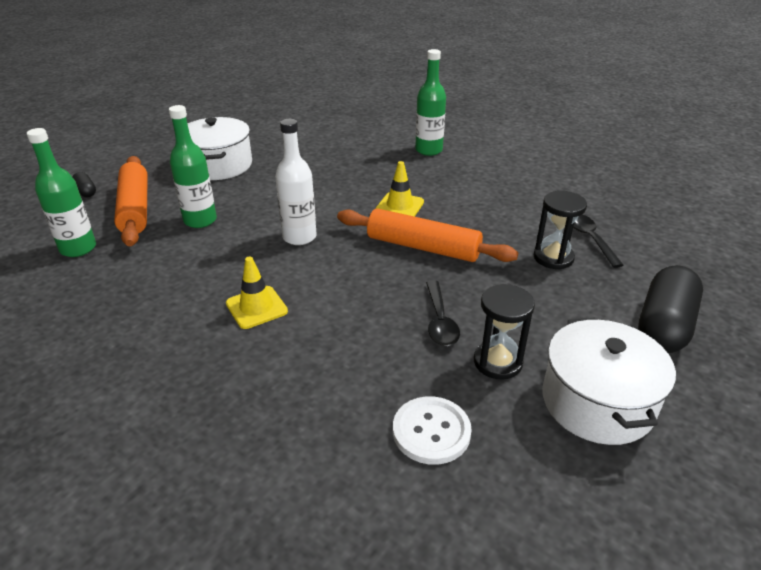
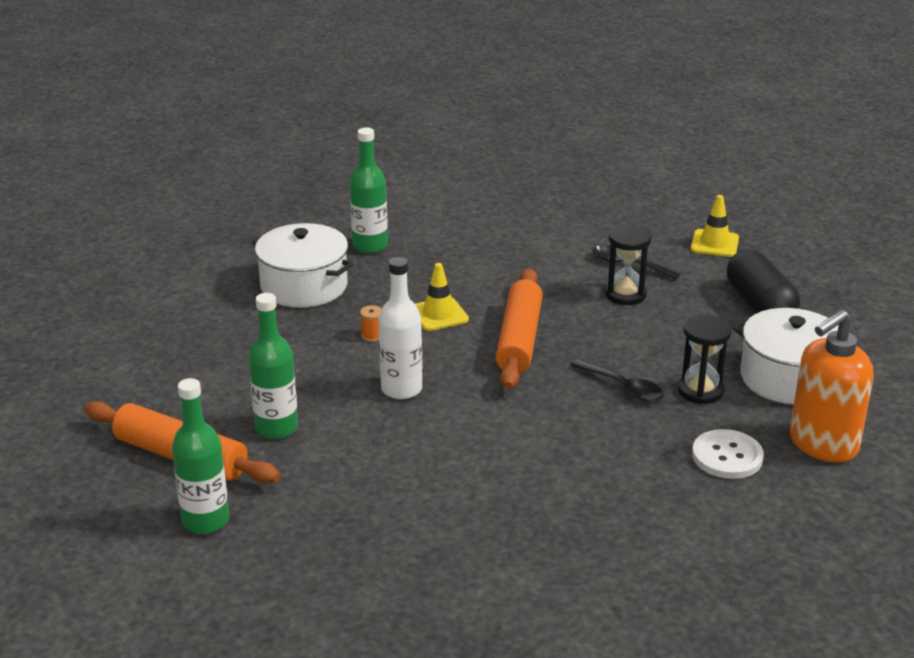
camera: 45 degrees left, 5 degrees down
black capsule [72,172,96,197] -> none
white pot [187,117,252,180] -> white pot moved to [252,223,354,308]
yellow traffic cone [226,257,288,329] -> yellow traffic cone moved to [691,195,739,257]
orange rolling pin [337,208,518,262] -> orange rolling pin turned 60 degrees counterclockwise [495,269,543,389]
none -> orange spool [360,305,382,342]
none -> orange soap dispenser [790,309,874,463]

